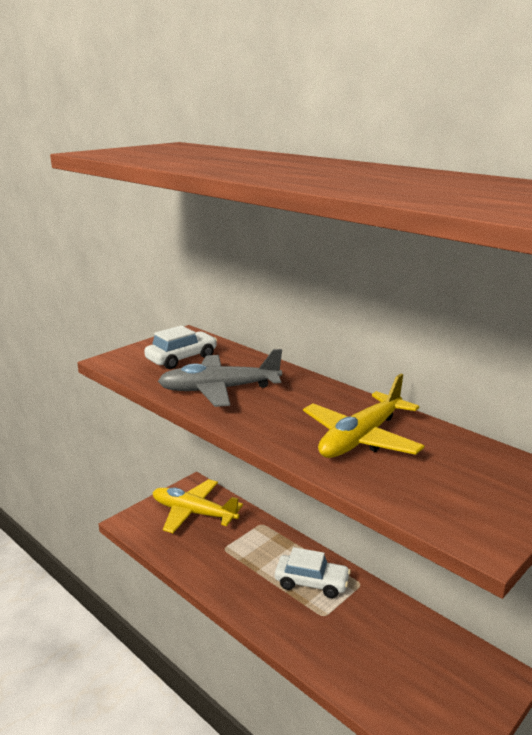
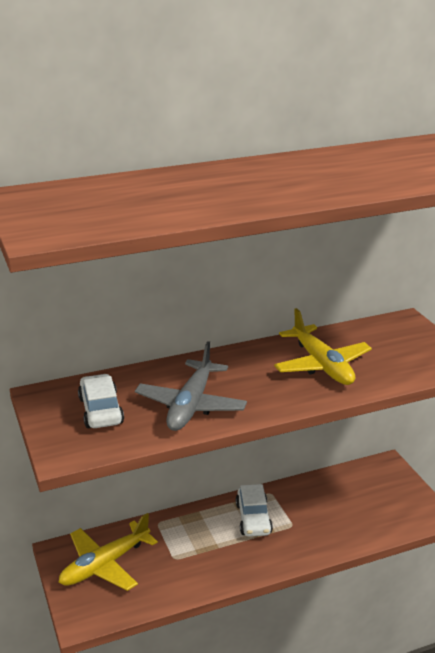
camera: 65 degrees left, 5 degrees up
white car [275,547,351,598] -> white car turned 135 degrees clockwise [236,484,273,537]

